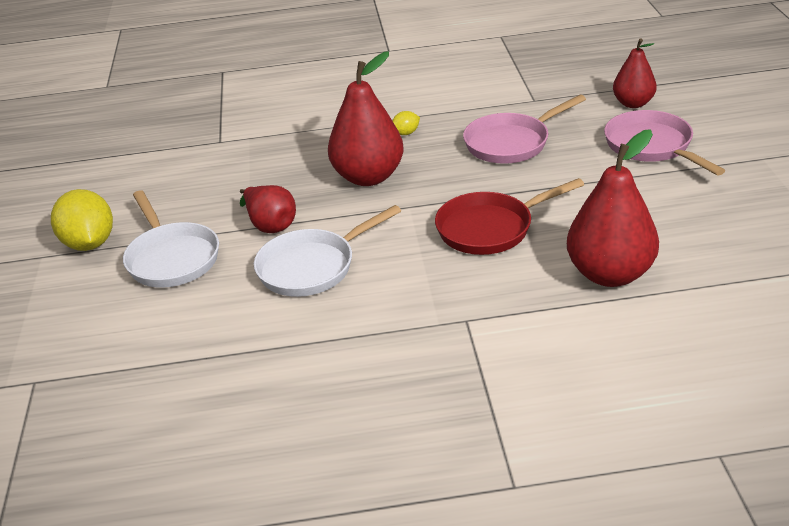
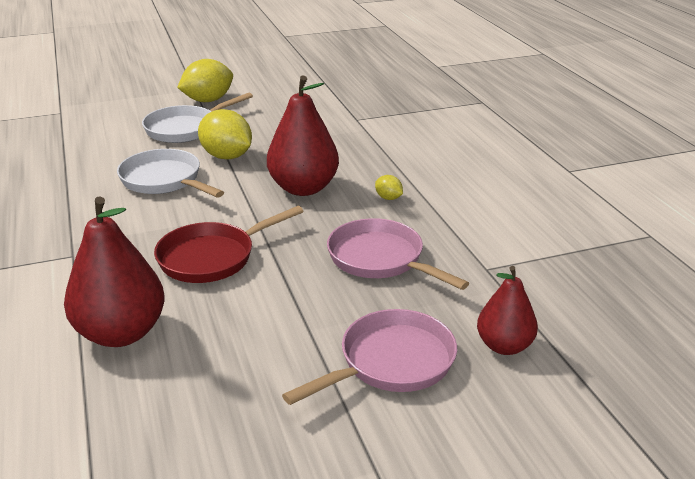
camera: 75 degrees right, 5 degrees down
red pear [240,185,296,233] -> yellow lemon [198,109,252,159]
red pan [435,178,584,255] -> red pan turned 90 degrees counterclockwise [154,206,304,283]

